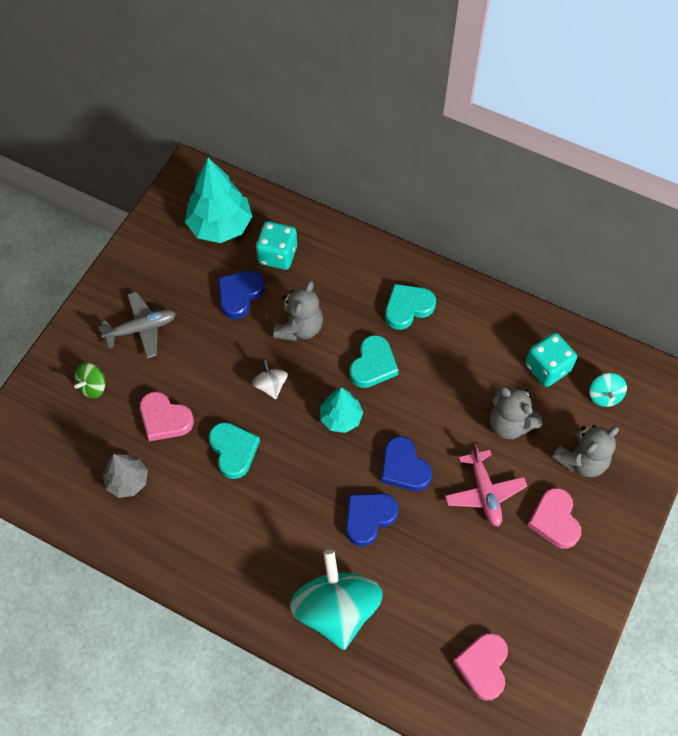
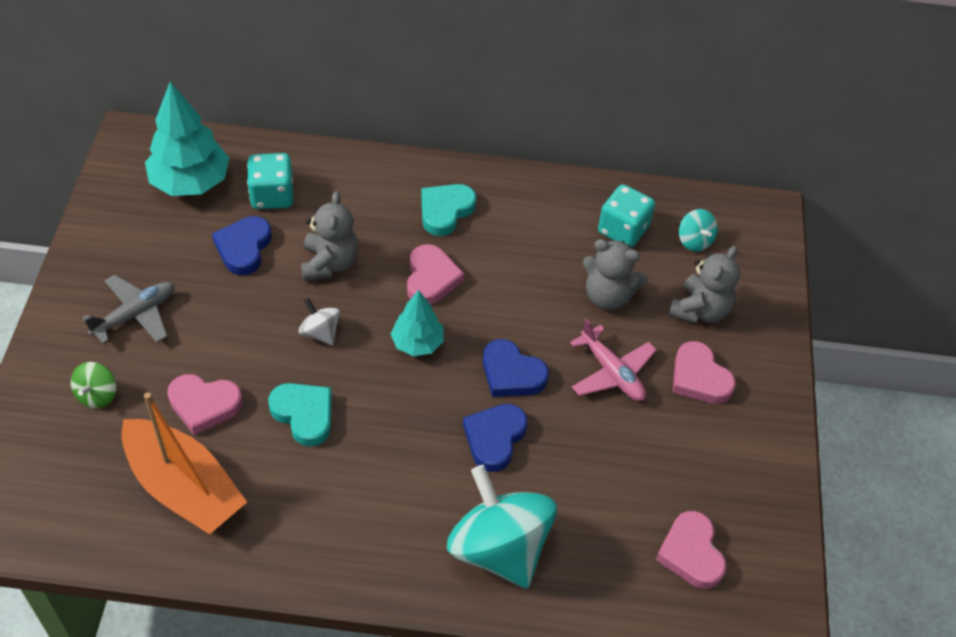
camera: 25 degrees left, 10 degrees down
grey tree [103,453,148,498] -> orange boat [121,392,247,534]
turquoise heart [349,335,399,388] -> pink heart [407,244,464,305]

